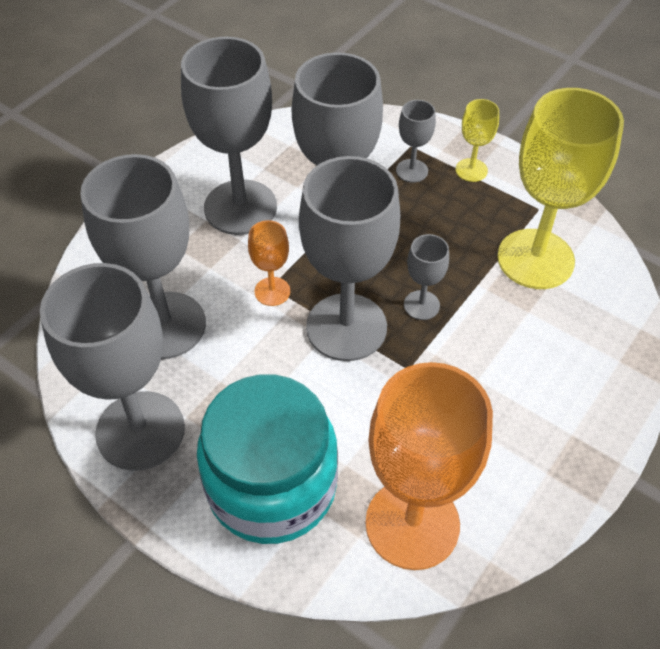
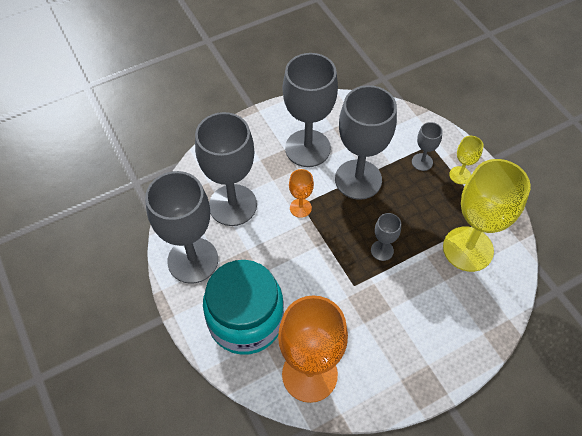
camera: 25 degrees right, 5 degrees up
grey goblet [299,156,400,361] -> none

